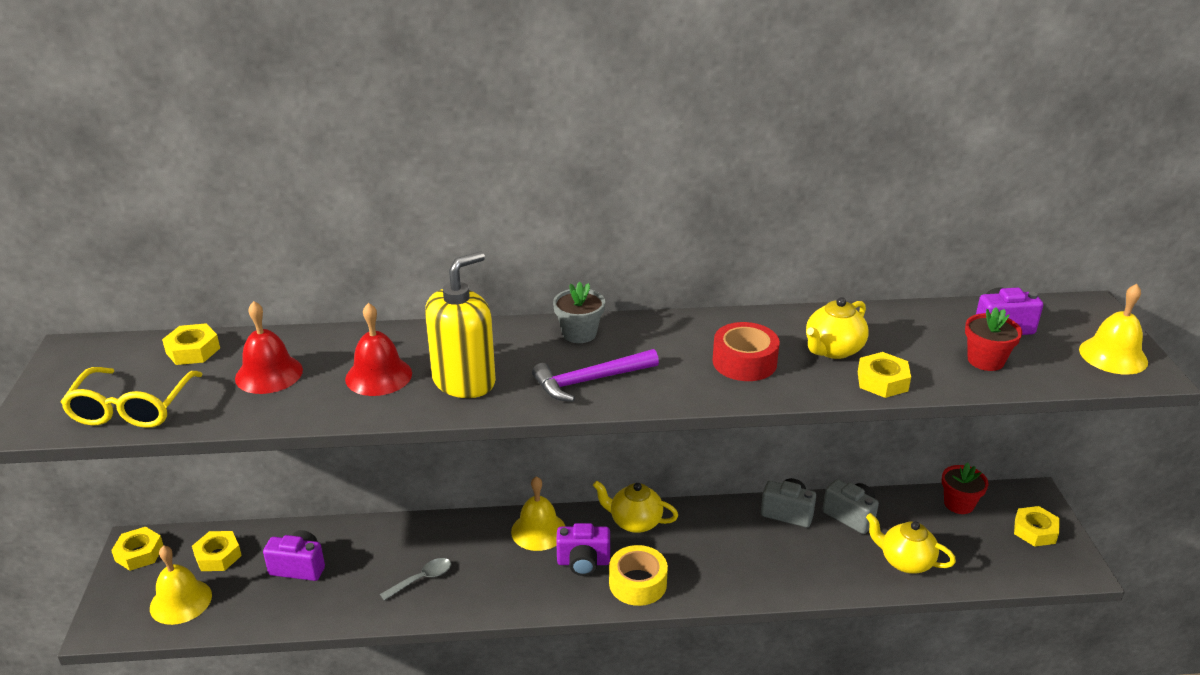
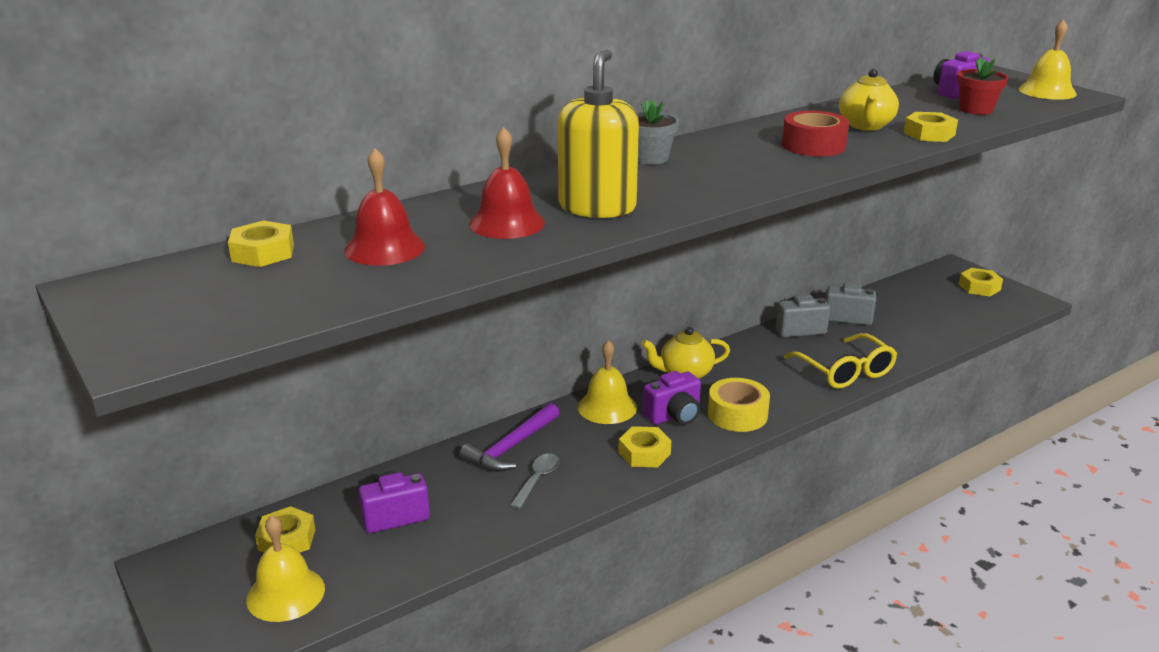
camera: 30 degrees left, 5 degrees down
yellow glasses [60,367,203,428] -> yellow glasses moved to [784,333,897,389]
yellow nut [111,527,163,571] -> yellow nut moved to [618,426,671,467]
purple hammer [532,349,659,402] -> purple hammer moved to [459,403,559,472]
yellow teapot [866,513,956,574] -> none
red flower pot [942,463,989,514] -> none

